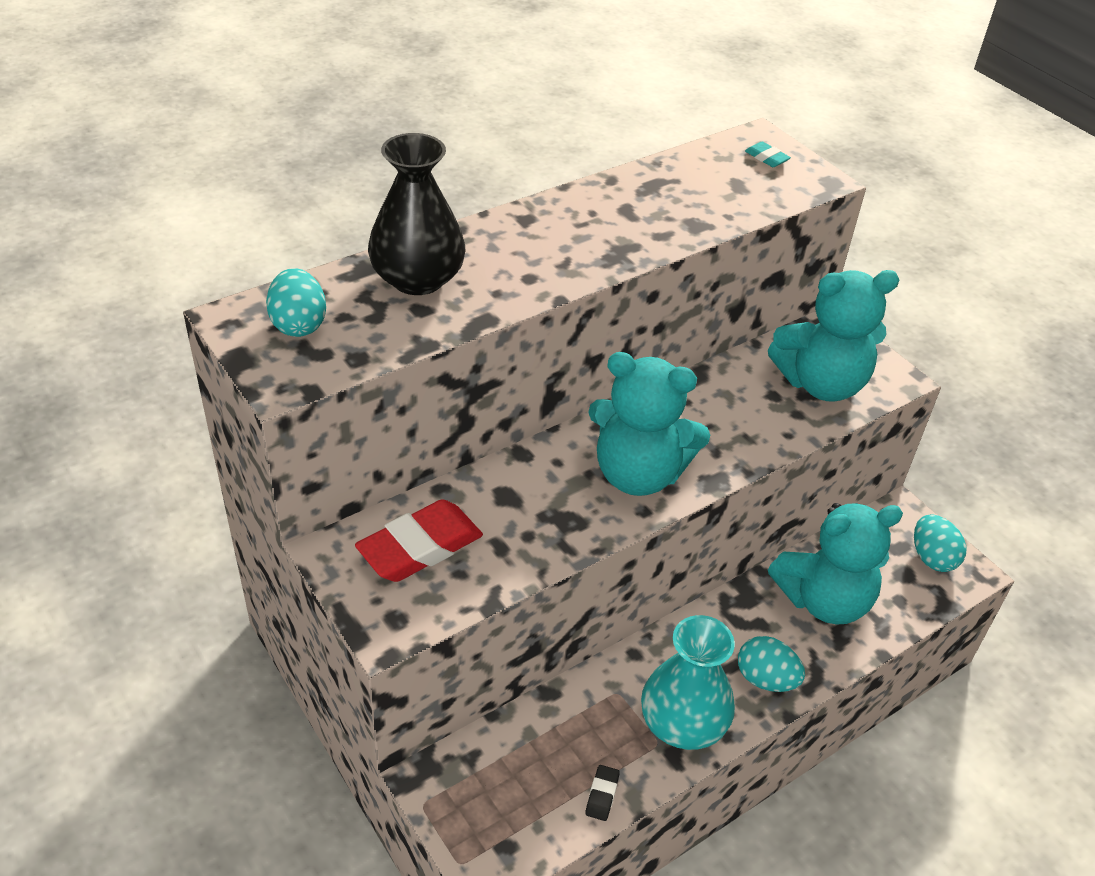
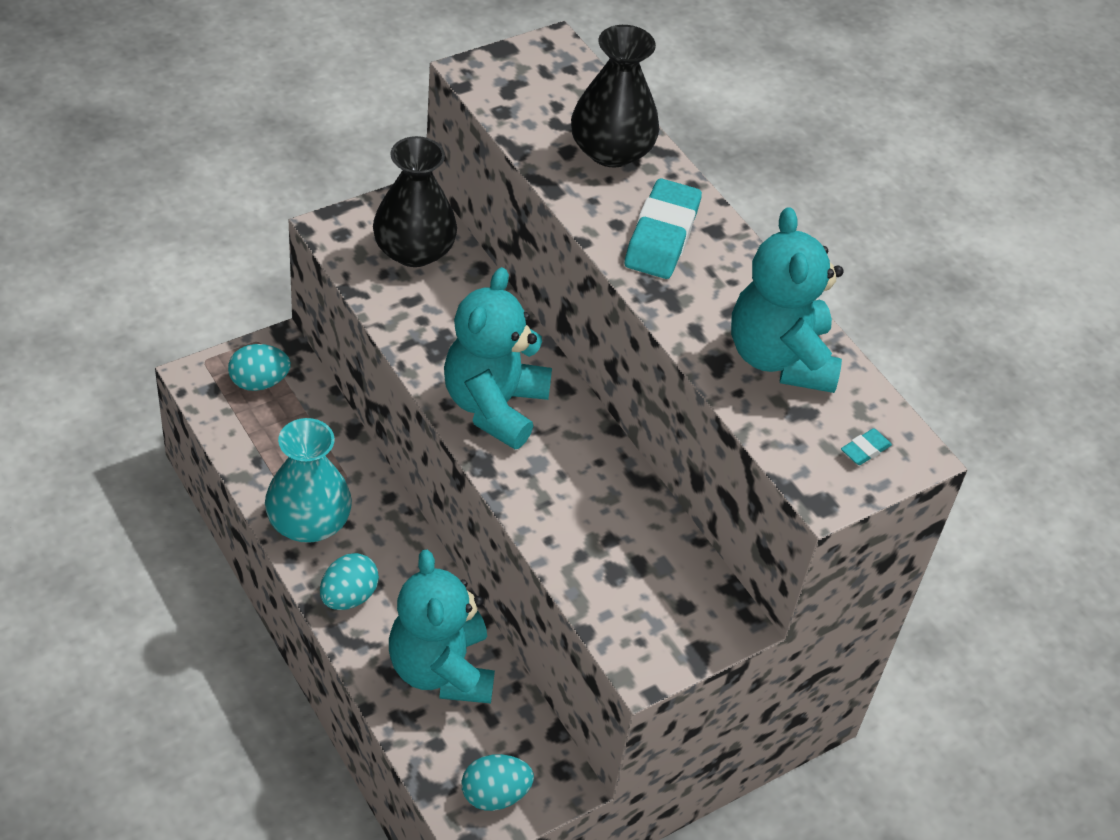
camera: 90 degrees right, 5 degrees up
turquoise egg [266,268,326,337] -> turquoise egg moved to [228,344,291,391]
red eraser [355,499,483,582] -> black vase [373,136,457,267]
black eraser [585,765,620,821] -> none
turquoise teddy bear [768,270,900,402] -> turquoise teddy bear moved to [731,207,844,393]
none -> turquoise eraser [625,178,702,279]

